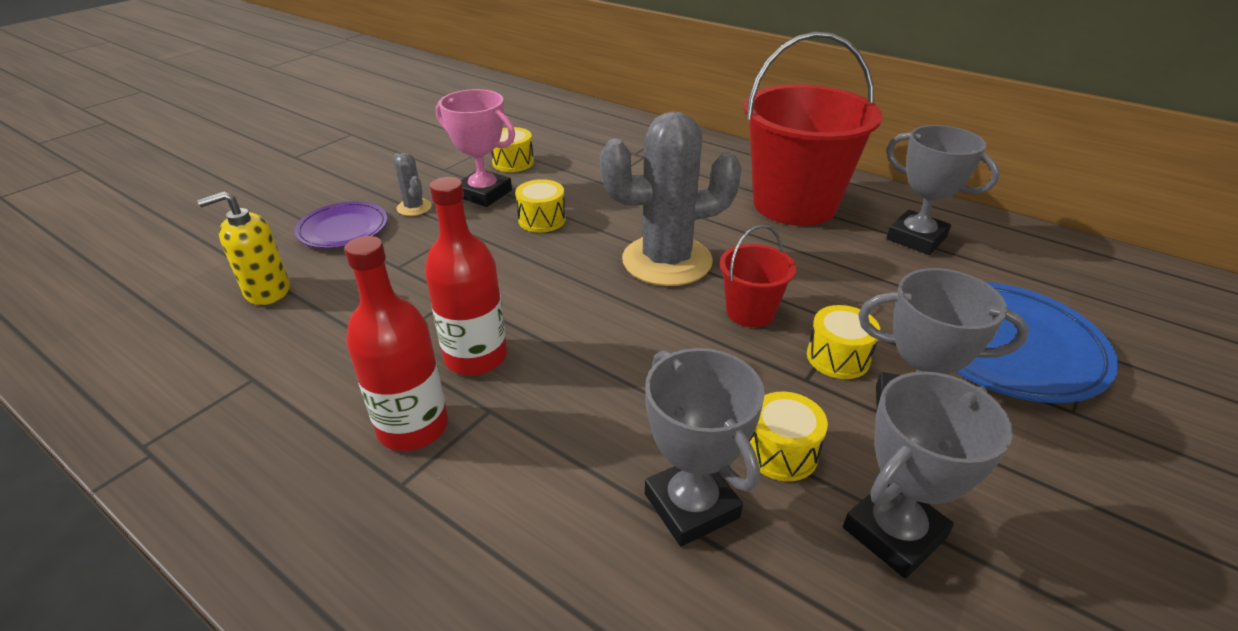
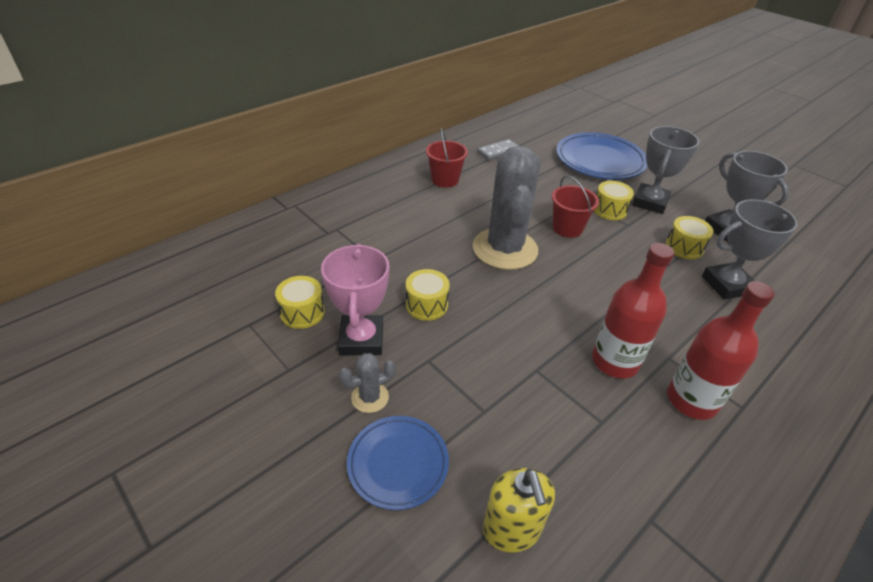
camera: 80 degrees left, 5 degrees up
purple plate [294,201,388,248] -> blue plate [347,416,449,510]
pink trophy [436,89,515,207] -> pink trophy turned 45 degrees counterclockwise [321,244,389,355]
red bucket [744,32,882,226] -> red bucket [426,128,468,188], size x0.47
grey trophy [886,125,1000,255] -> grey domino [477,139,518,161]

